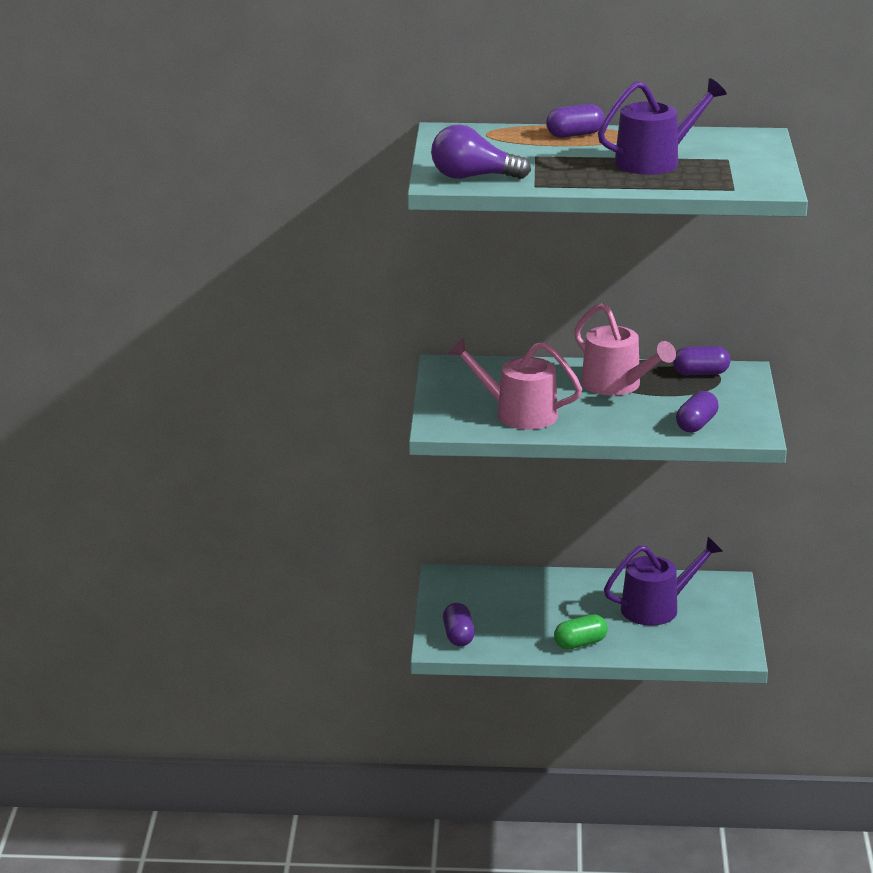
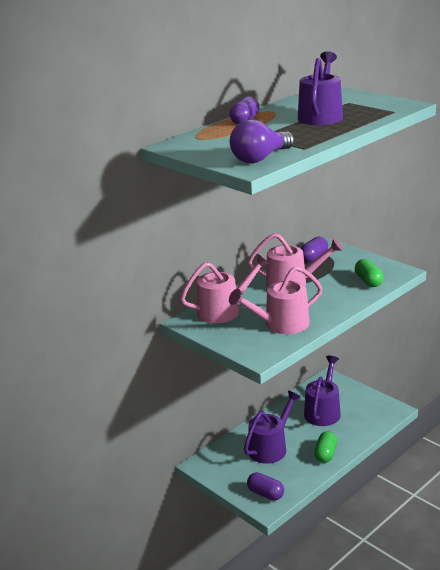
camera: 45 degrees left, 0 degrees up
purple capsule [676,391,719,433] -> green capsule [355,259,384,287]
none -> pink watering can [180,254,270,323]
none -> purple watering can [244,391,301,464]

